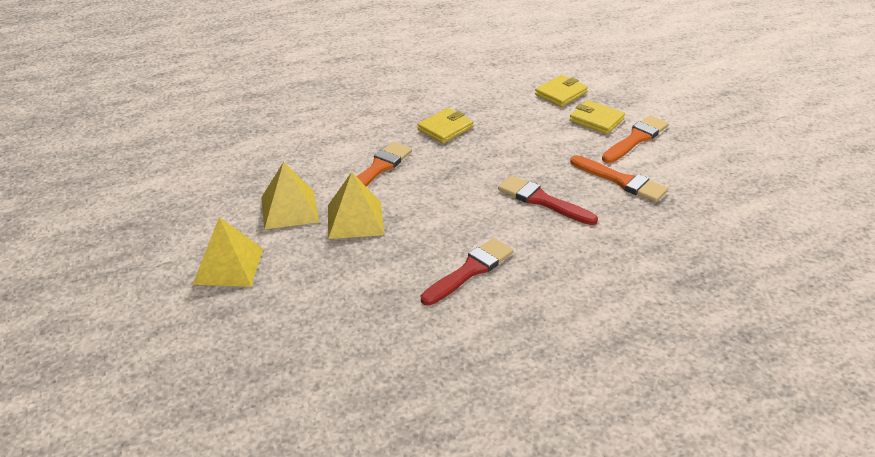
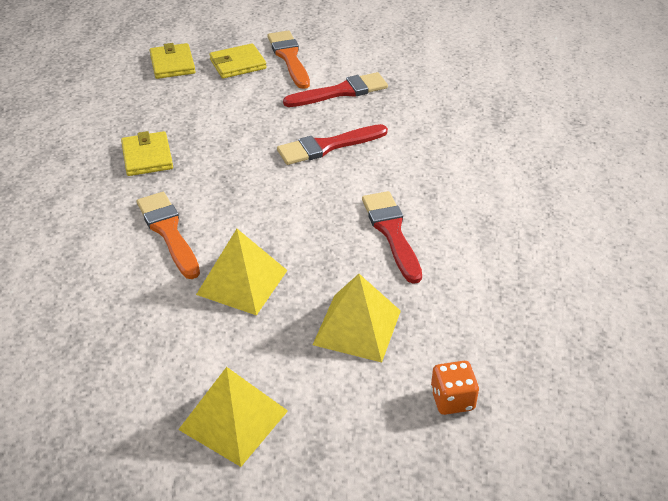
camera: 60 degrees left, 5 degrees up
yellow pyramid [261,162,319,229] -> yellow pyramid moved to [313,274,401,362]
orange brush [570,155,668,202] -> red brush [283,72,388,107]
none -> orange dice [431,361,479,415]

